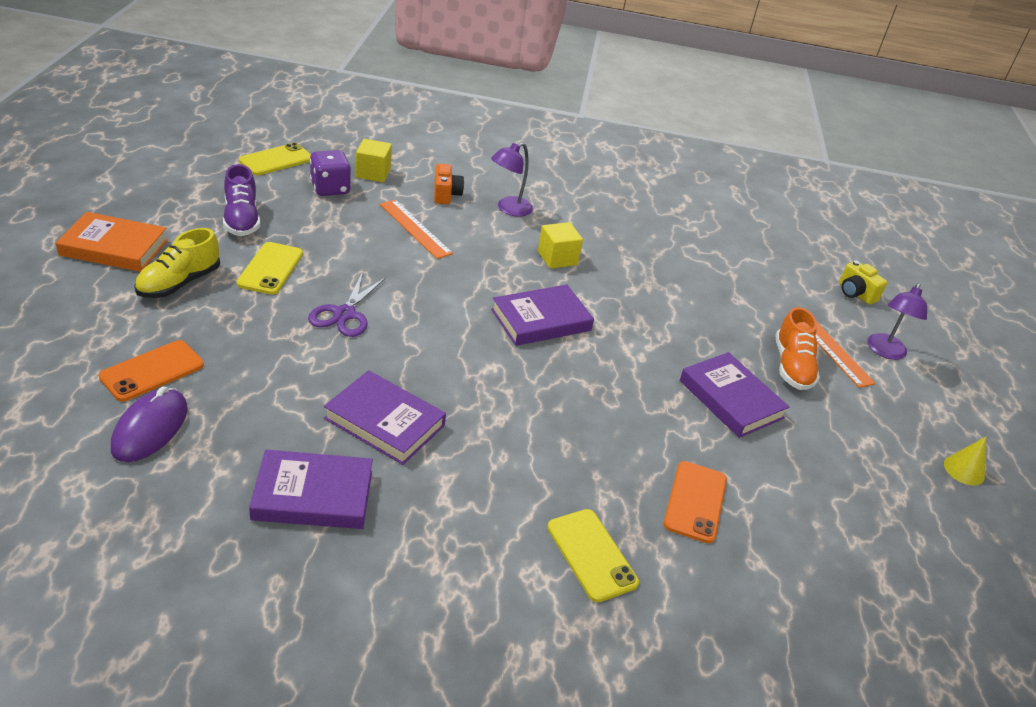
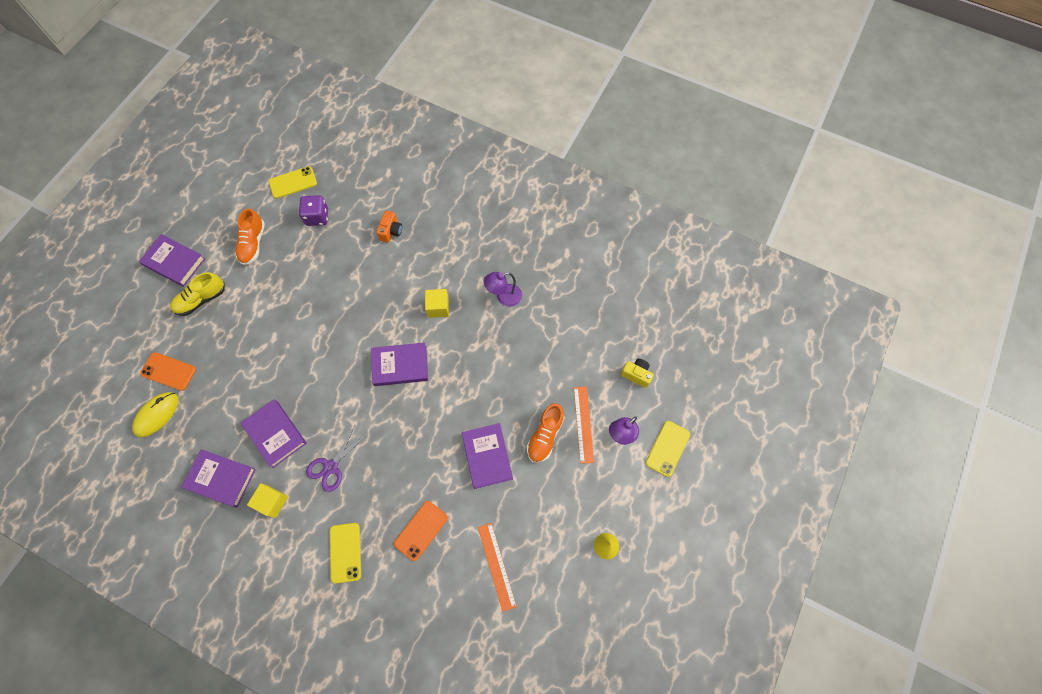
camera: 25 degrees right, 30 degrees up
orange book [56,212,168,272] -> purple book [139,234,205,287]
orange phone [98,340,204,402] -> orange phone turned 45 degrees clockwise [140,352,196,391]
purple mouse [111,386,188,462] -> yellow mouse [132,392,178,437]
purple shoe [223,164,260,236] -> orange shoe [235,208,265,265]
yellow phone [237,242,303,295] -> yellow phone moved to [645,421,690,477]
purple scissors [308,272,386,337] -> purple scissors moved to [306,426,367,492]
yellow cube [356,139,392,182] -> yellow cube moved to [247,483,288,518]
orange ruler [380,200,453,259] -> orange ruler moved to [478,523,517,612]
purple lamp [491,142,533,217] -> purple lamp moved to [484,272,522,307]
yellow camera [839,260,887,305] -> yellow camera turned 135 degrees clockwise [621,359,654,388]

